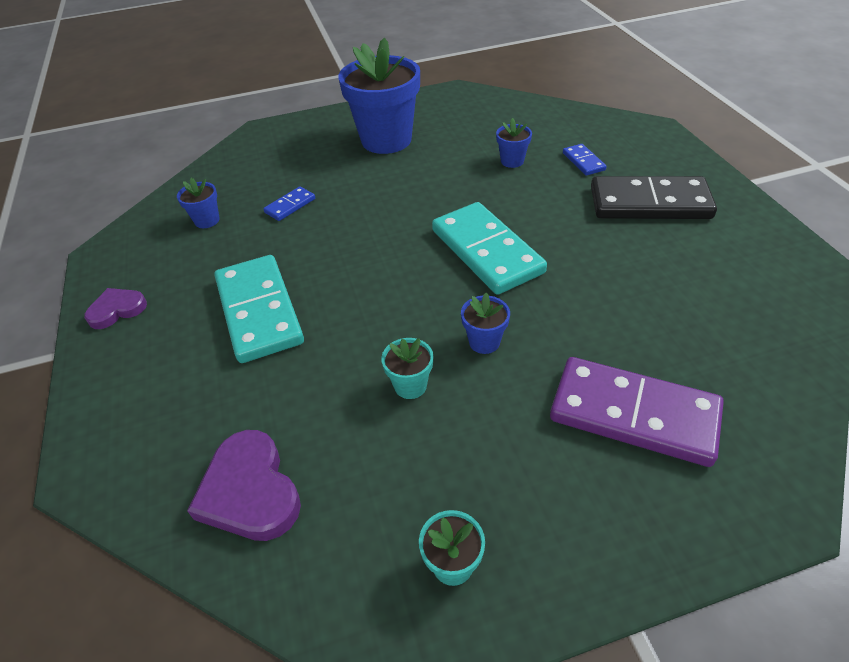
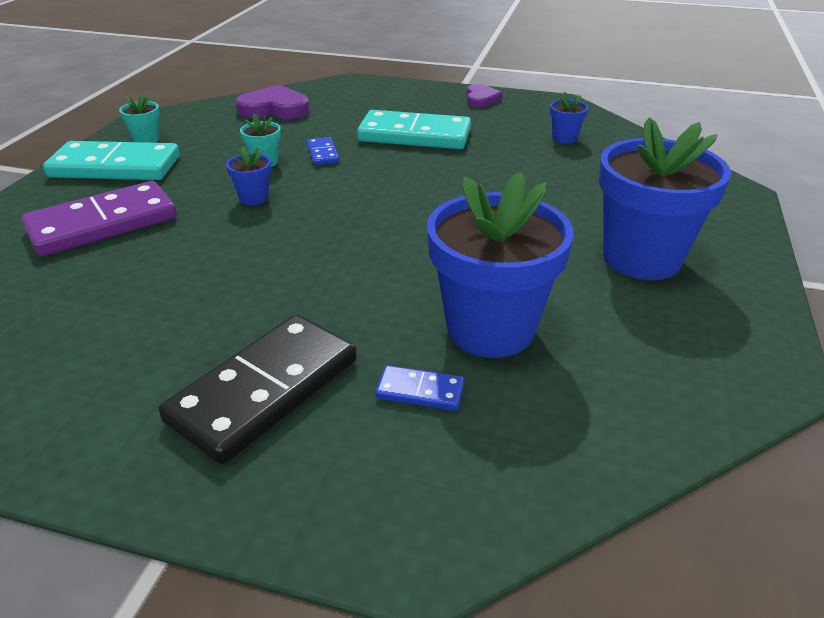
camera: 120 degrees right, 10 degrees down
blue domino [263,186,315,221] -> blue domino moved to [307,137,339,165]
turquoise domino [432,202,547,295] -> turquoise domino moved to [43,141,180,180]
blue flower pot [496,118,532,168] -> blue flower pot [427,171,574,358], size x2.33

